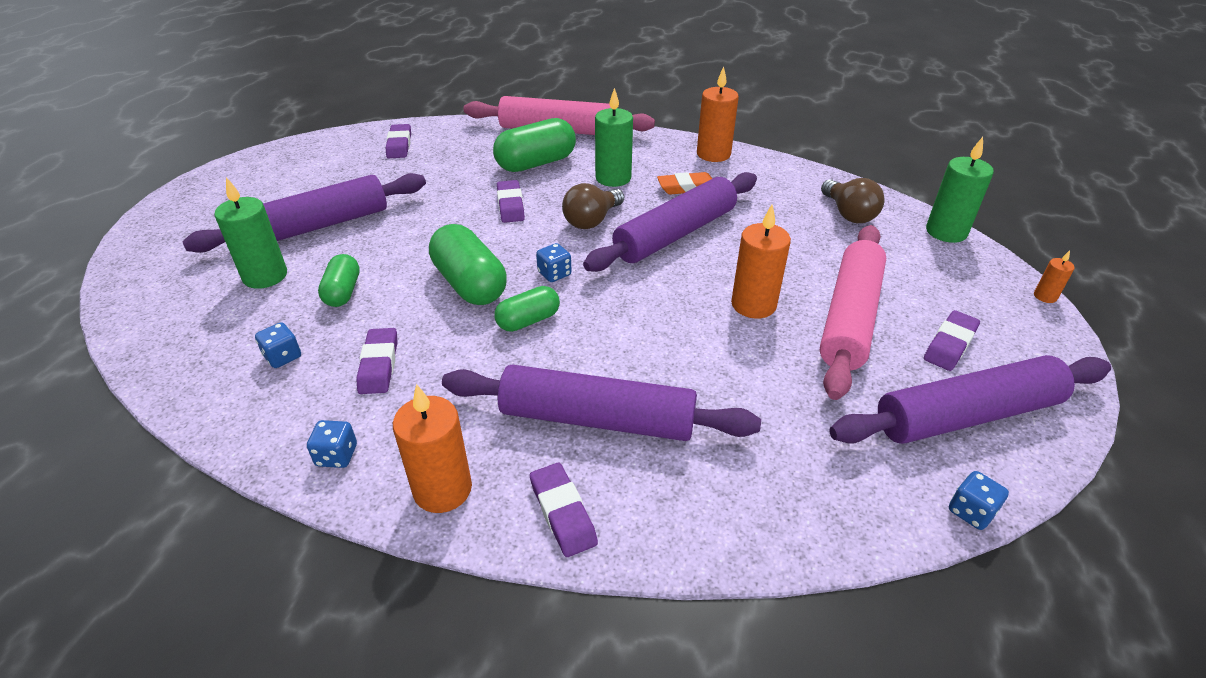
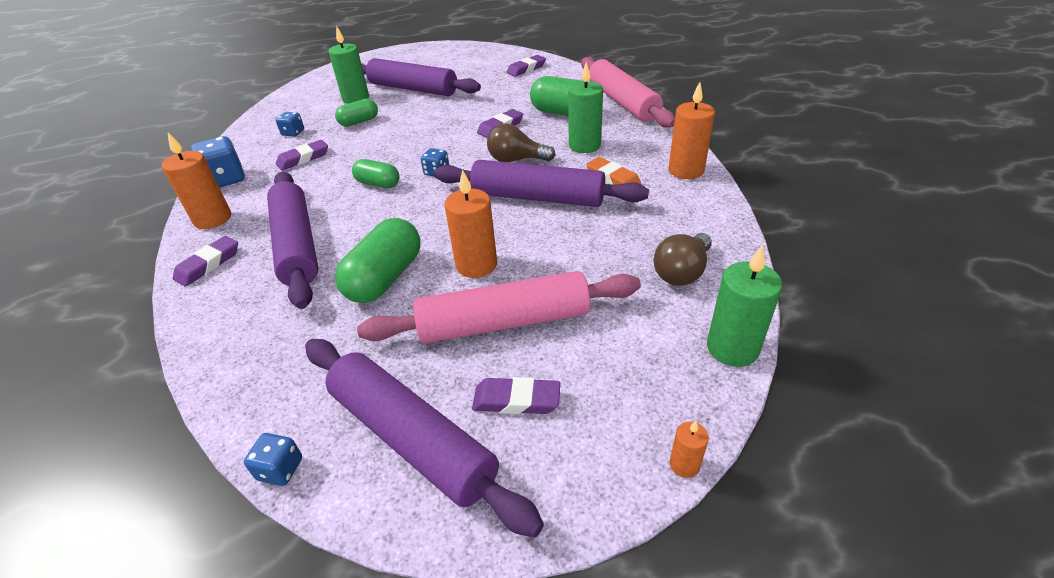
camera: 60 degrees right, 0 degrees up
blue dice [307,420,357,468] -> blue dice [190,136,245,188], size x1.78
green capsule [429,224,507,305] -> green capsule moved to [335,218,421,303]

